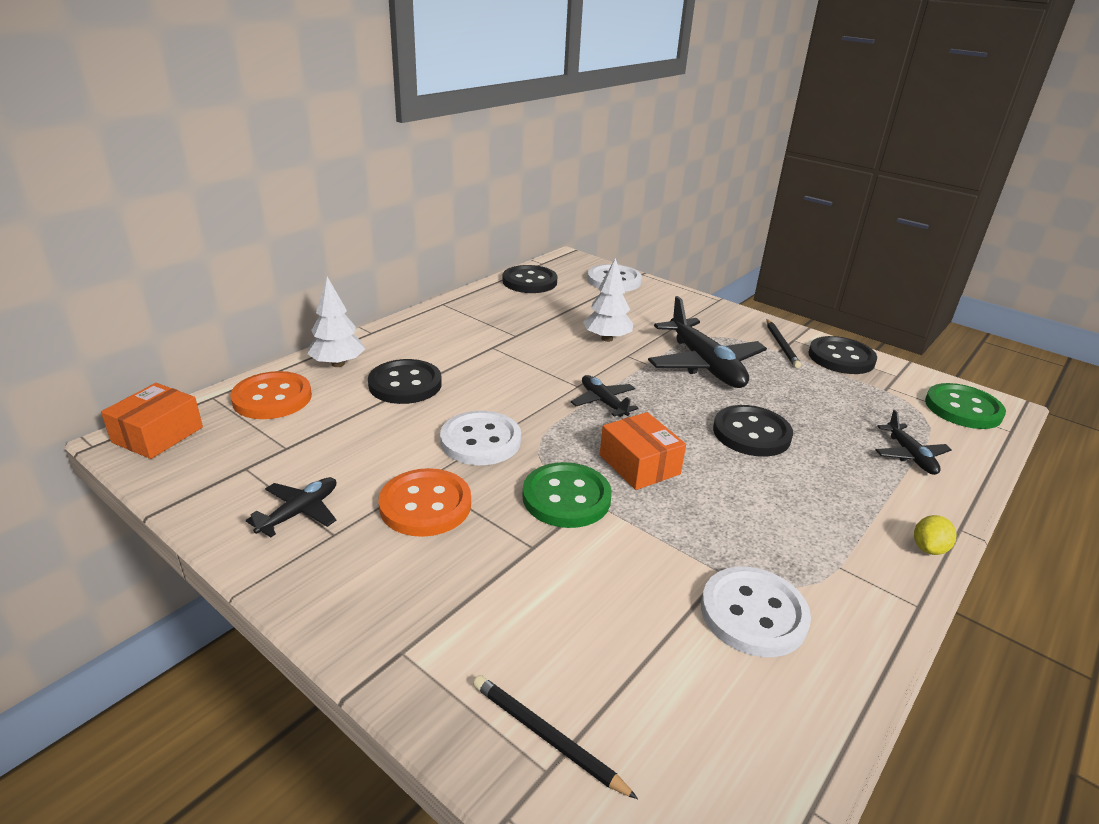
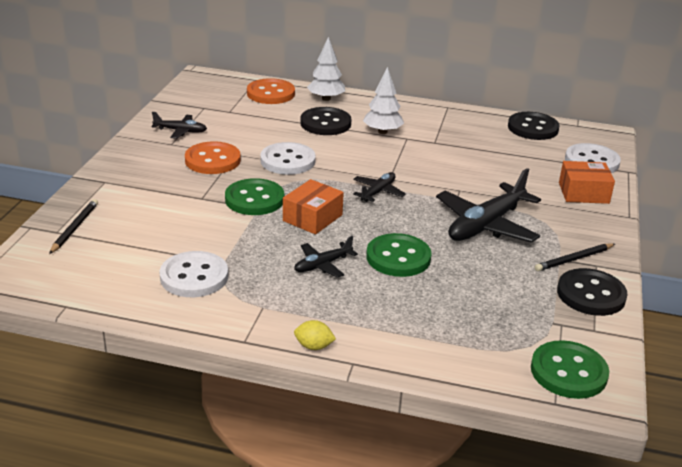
camera: 65 degrees right, 0 degrees up
orange box [101,383,203,459] -> orange box moved to [559,161,615,204]
white tree [583,258,633,342] -> white tree moved to [363,67,404,134]
black button [713,405,793,457] -> green button [366,233,431,277]
black plane [876,410,952,475] -> black plane moved to [294,236,358,278]

